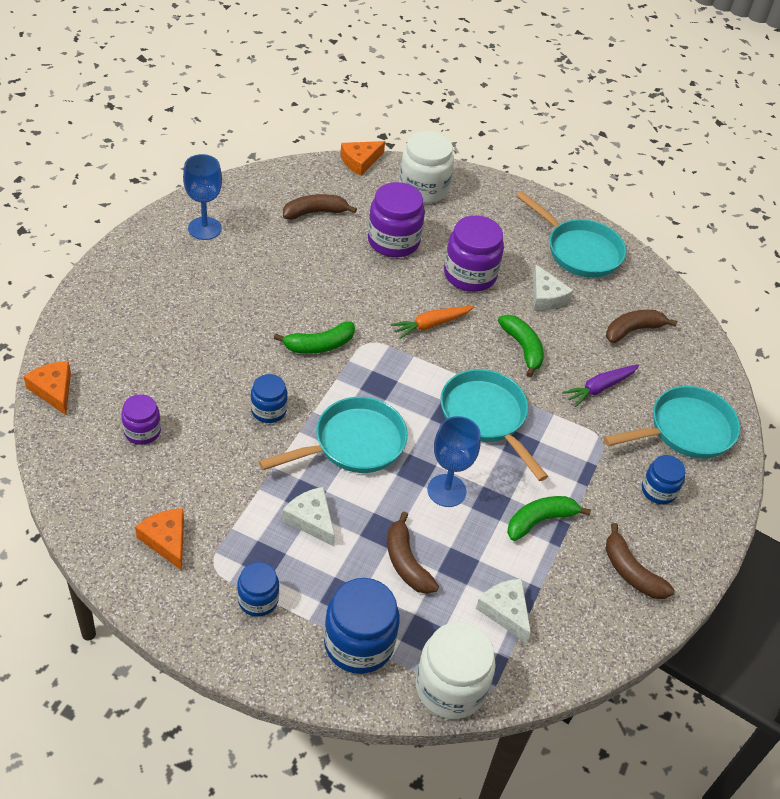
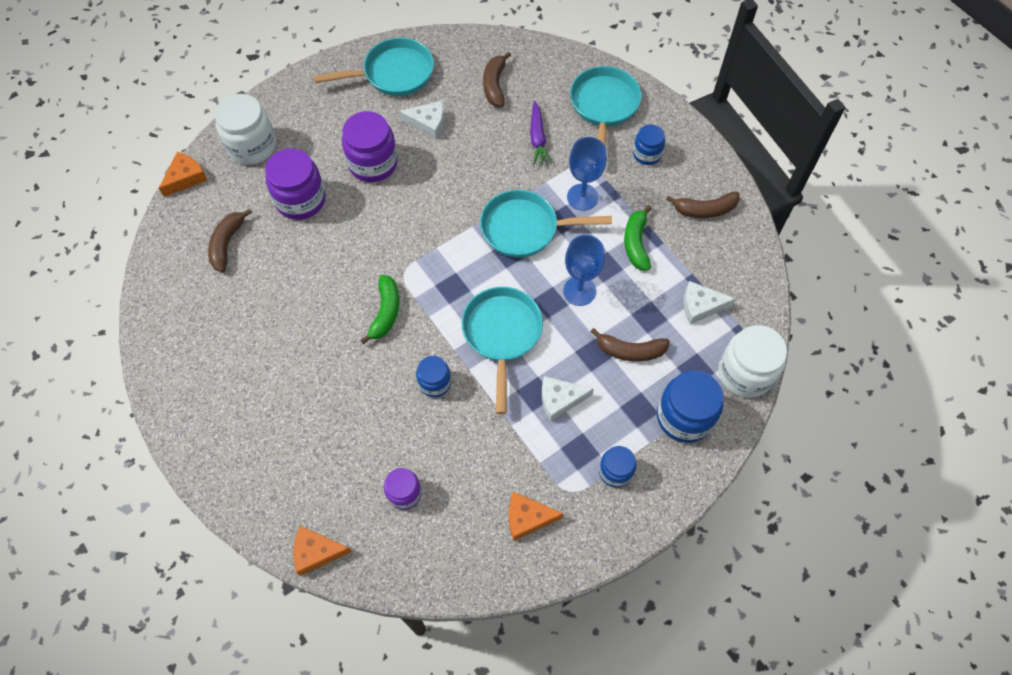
camera: 55 degrees left, 15 degrees up
blue goblet [183,154,222,240] -> blue goblet moved to [567,137,607,211]
orange cheese [340,141,385,176] -> orange cheese turned 135 degrees counterclockwise [159,152,207,197]
orange carrot [391,306,474,339] -> none
green banana [498,315,544,377] -> none

